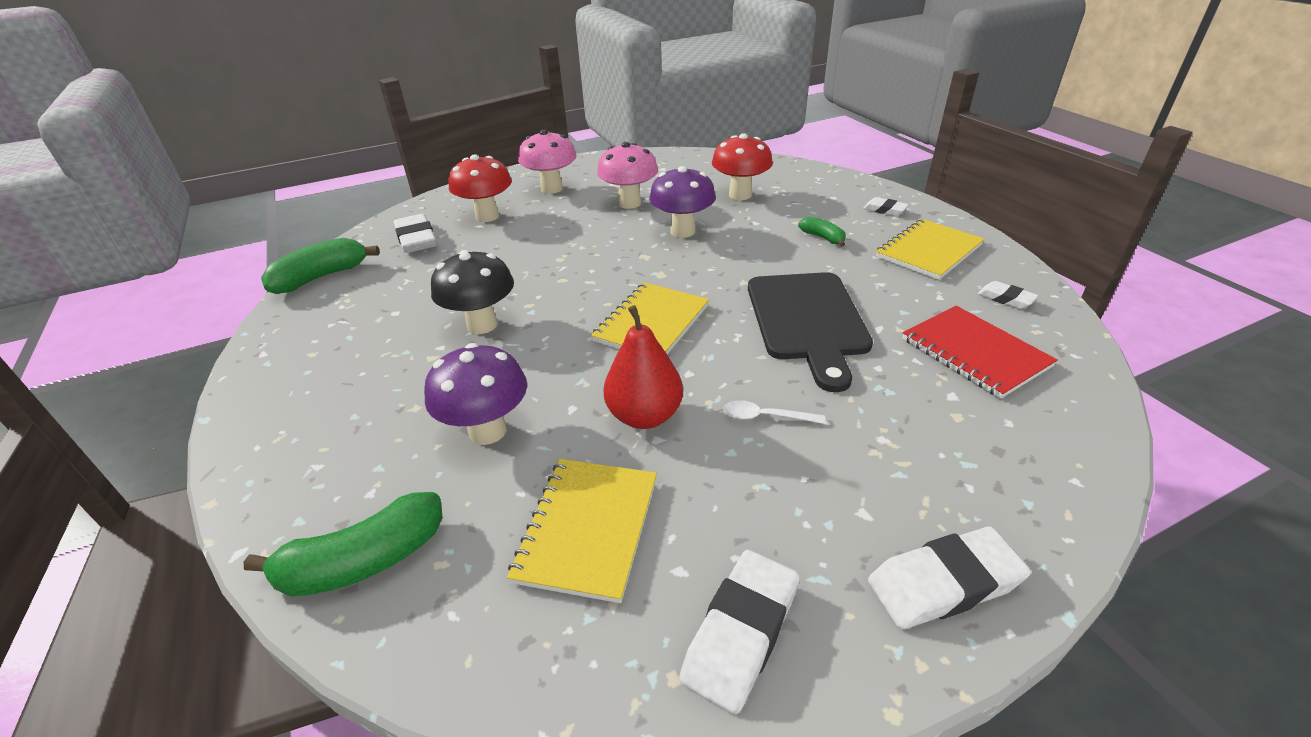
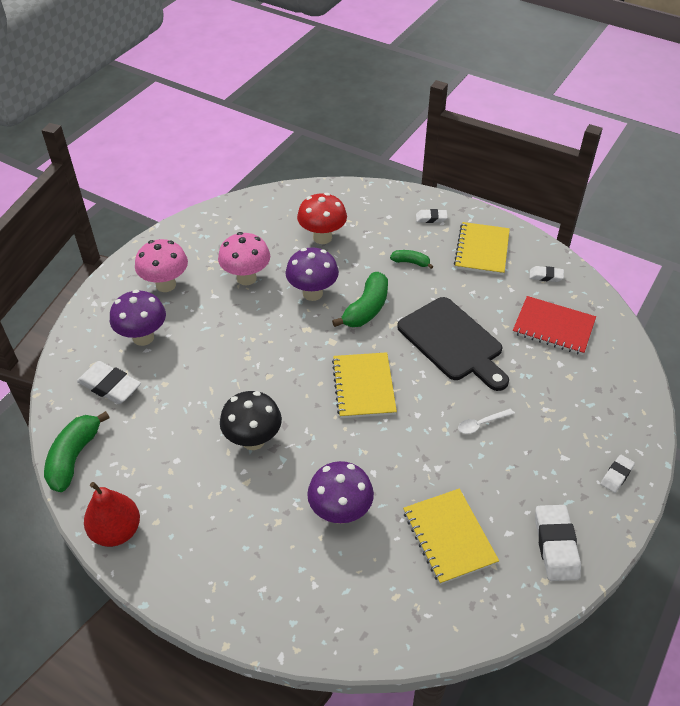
camera: 35 degrees left, 10 degrees up
green banana [244,492,443,597] -> green banana moved to [332,272,388,327]
red mushroom [449,154,512,222] -> purple mushroom [110,290,166,346]
red pear [603,305,683,429] -> red pear moved to [84,482,140,547]
white eraser [868,527,1031,629] -> white eraser [601,455,635,493], size x0.56

